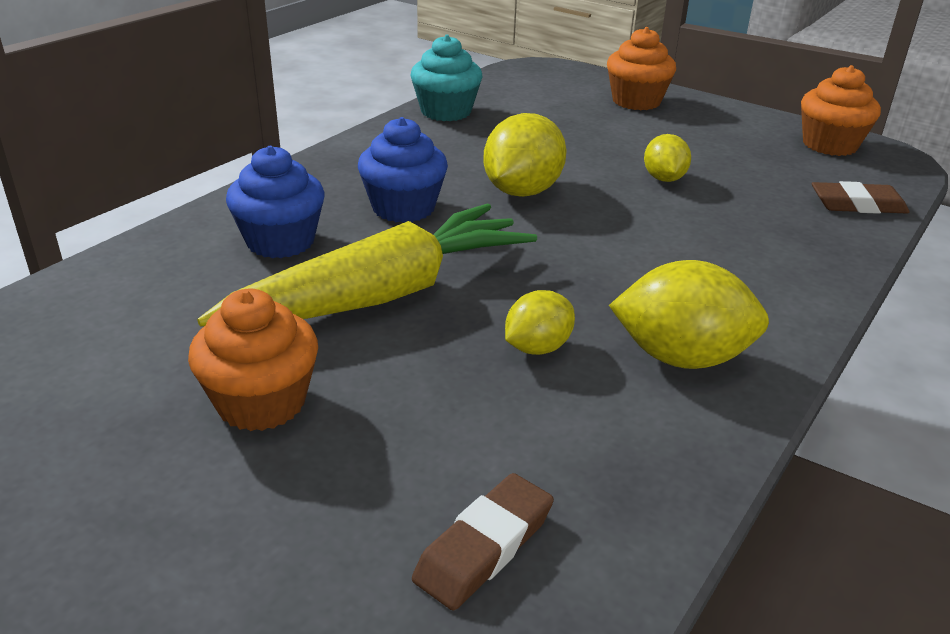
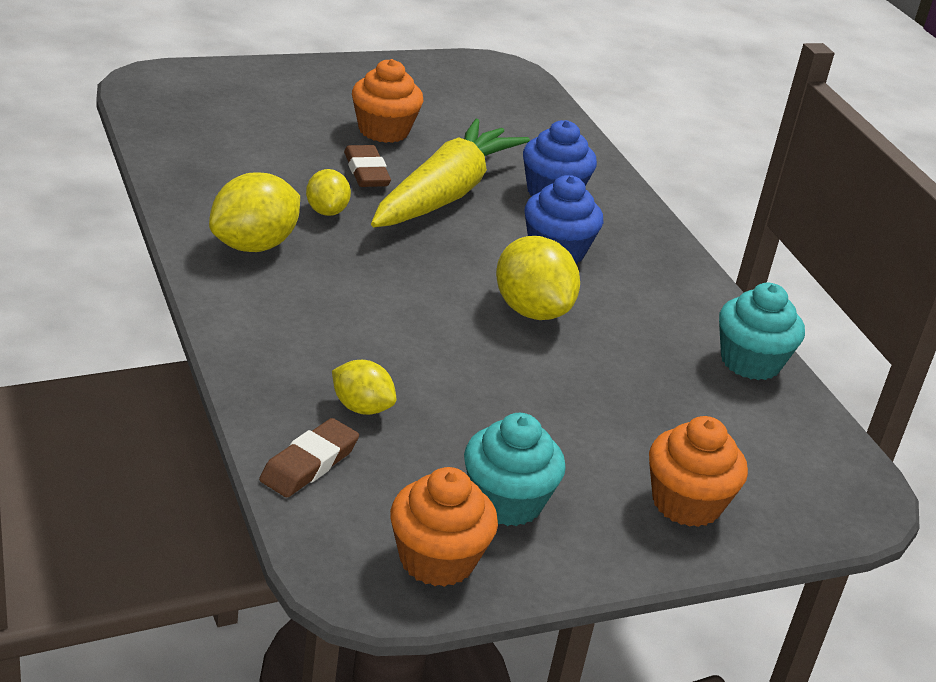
camera: 120 degrees right, 0 degrees up
yellow carrot [197,203,537,327] -> yellow carrot turned 150 degrees counterclockwise [371,119,530,227]
brown eraser [412,473,554,611] -> brown eraser moved to [344,145,391,187]
yellow lemon [644,134,691,182] -> yellow lemon moved to [332,360,396,415]
none -> turquoise cupcake [464,413,566,526]

